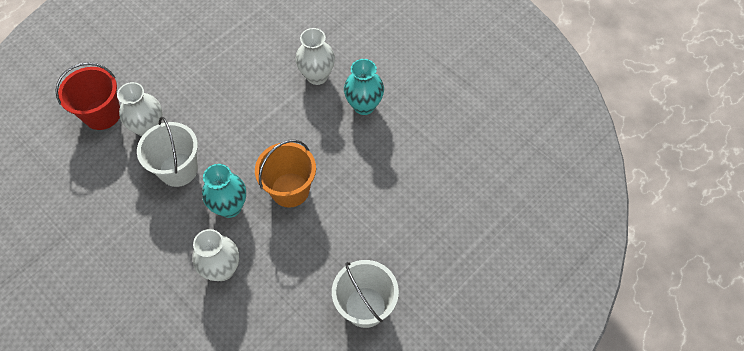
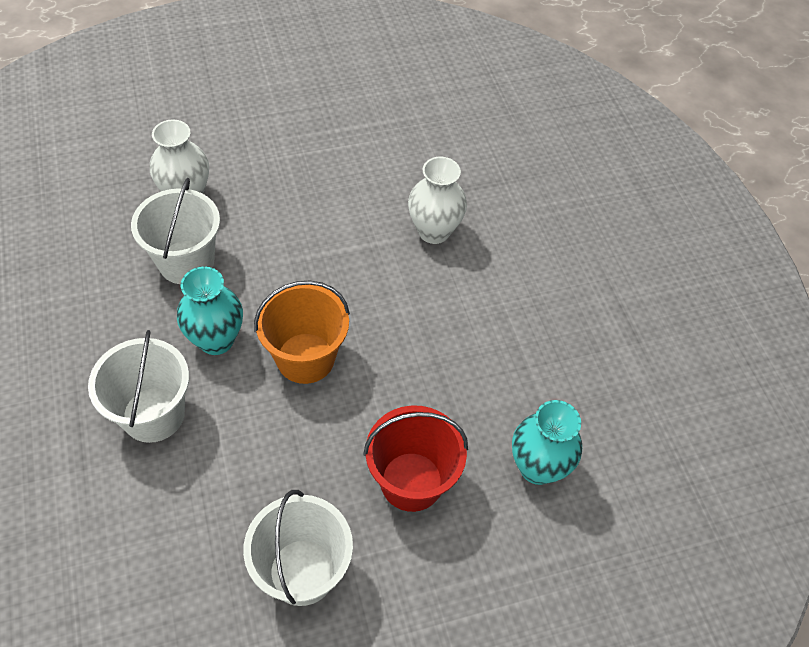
camera: 25 degrees right, 5 degrees down
red bucket [55,62,120,130] -> red bucket moved to [363,405,468,512]
white vase [193,229,239,281] -> white bucket [88,330,189,443]
turquoise vase [344,59,384,115] -> turquoise vase moved to [512,400,582,485]

